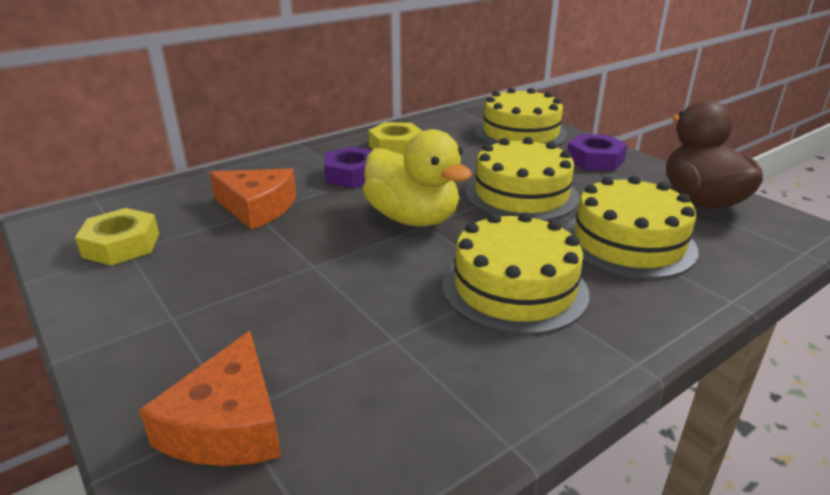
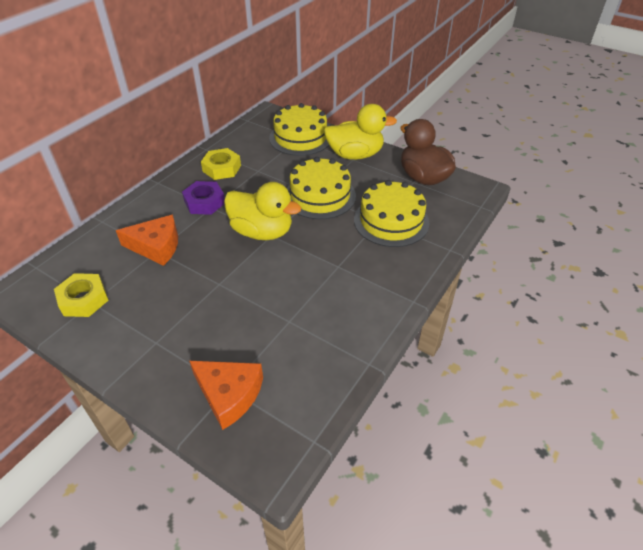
camera: 20 degrees left, 15 degrees up
orange cheese [139,331,281,466] -> orange cheese turned 45 degrees counterclockwise [189,361,263,430]
yellow cake [443,212,589,335] -> none
purple nut [567,134,628,171] -> yellow duck [324,104,397,160]

